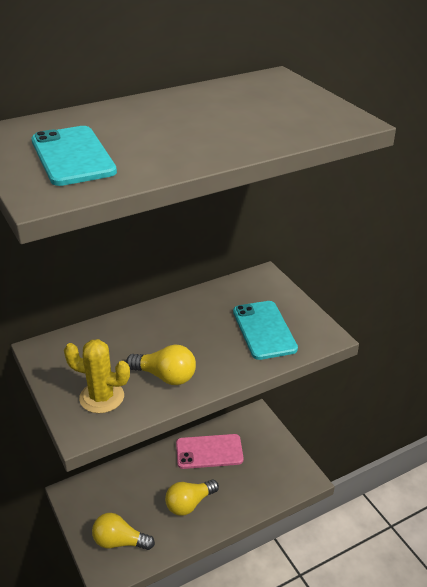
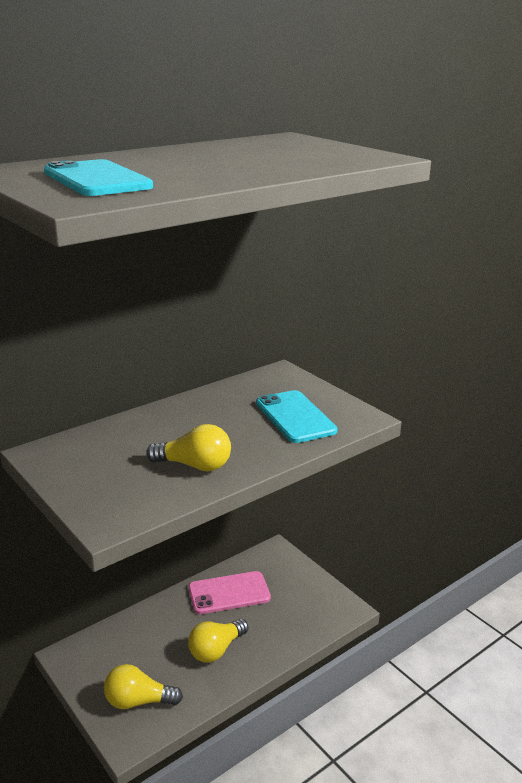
camera: 10 degrees left, 10 degrees down
yellow cactus [64,339,130,413] -> none

